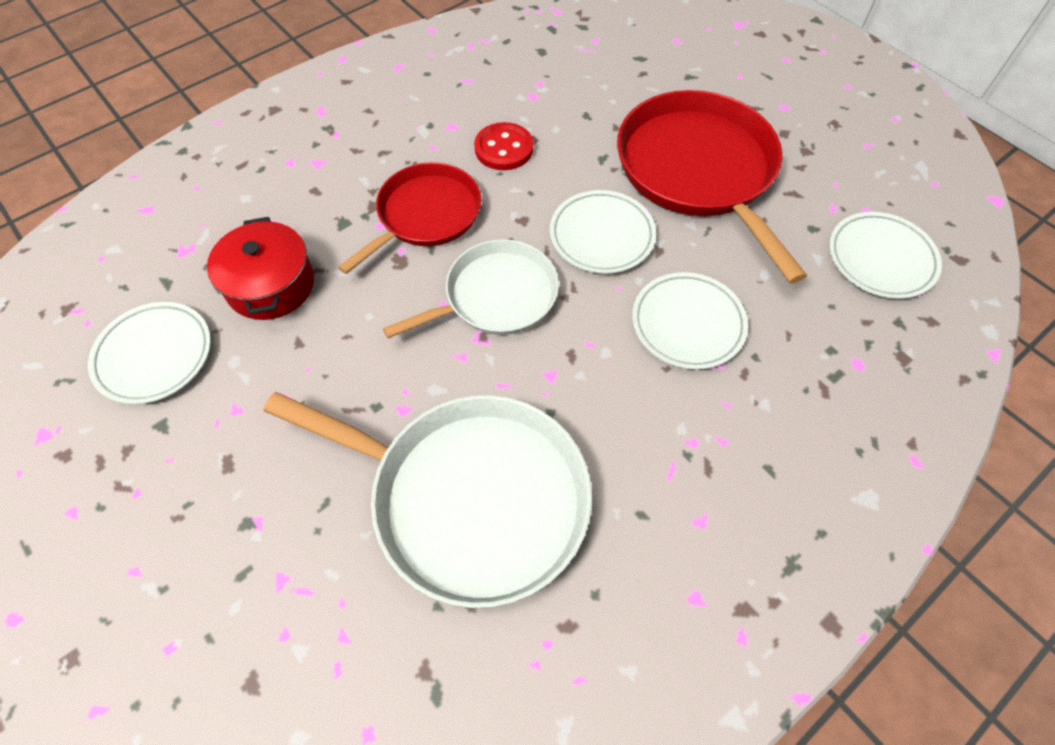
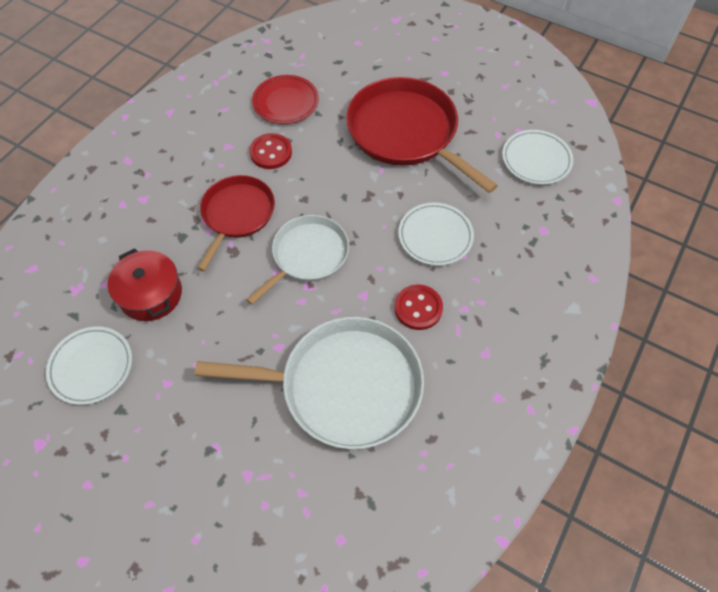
camera: 20 degrees left, 0 degrees up
white plate [550,190,656,274] -> none
none -> red plate [252,75,319,124]
none -> red button [394,284,443,330]

